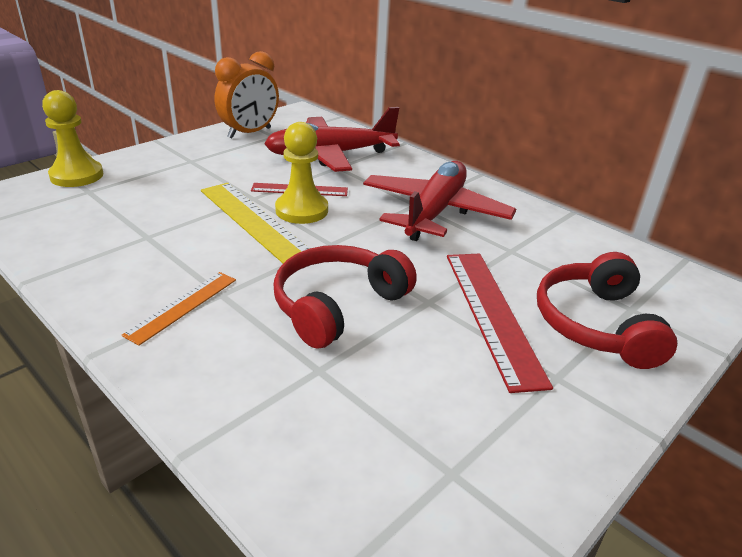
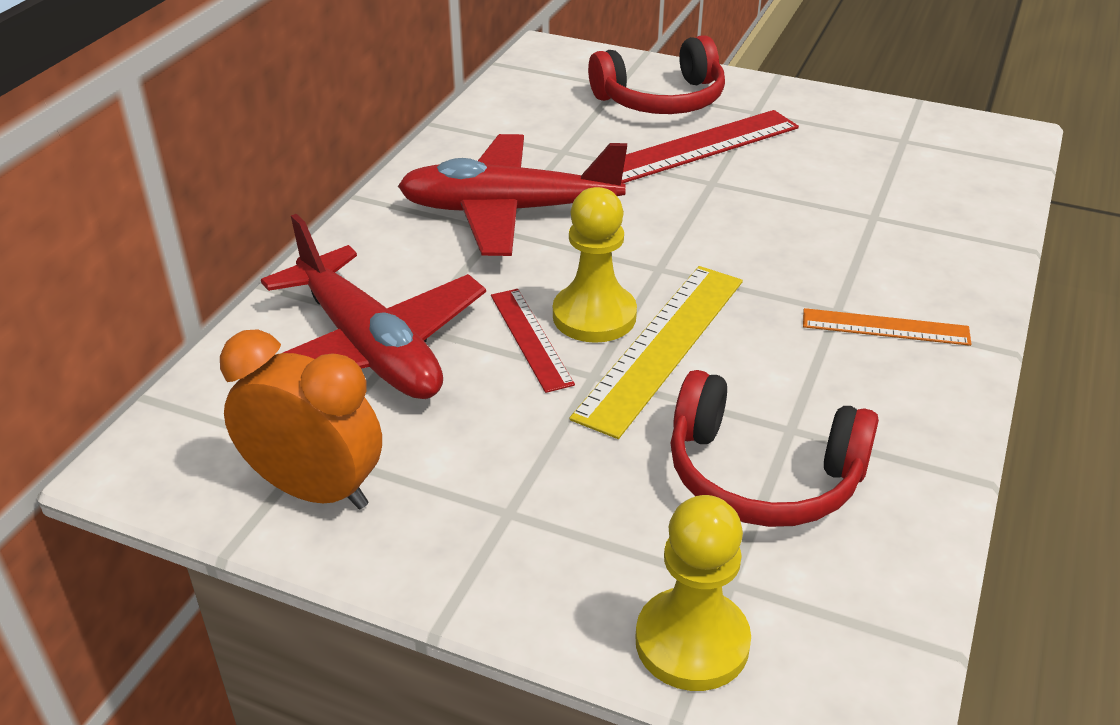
camera: 110 degrees left, 5 degrees up
red headphones [273,245,417,349] -> red headphones moved to [671,370,879,527]

